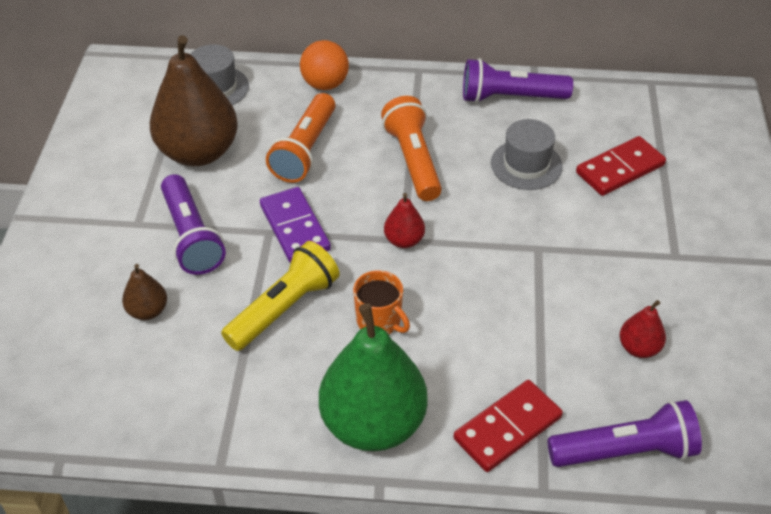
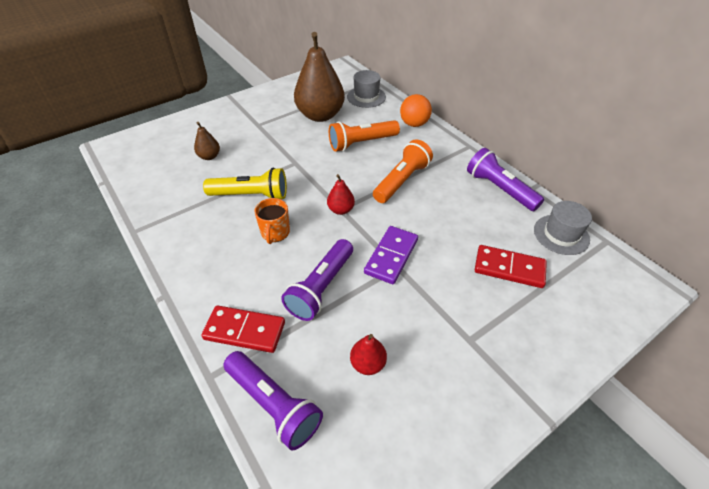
camera: 50 degrees right, 0 degrees up
purple flashlight [161,174,226,275] -> purple flashlight moved to [281,239,353,321]
purple domino [260,187,331,263] -> purple domino moved to [364,226,418,284]
green pear [319,303,428,451] -> none
grey hat [491,119,563,190] -> grey hat moved to [534,201,592,255]

